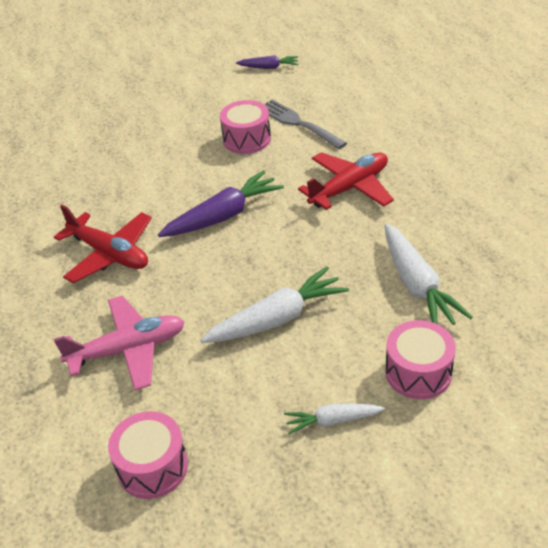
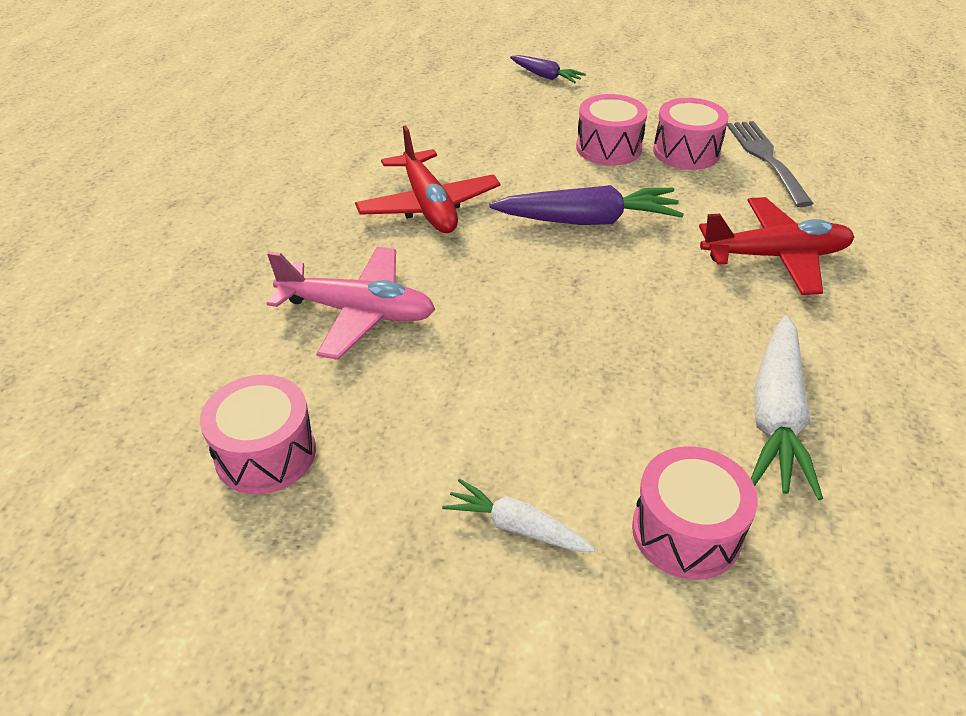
camera: 30 degrees right, 0 degrees up
white carrot [200,266,349,343] -> none
purple carrot [236,55,298,69] -> purple carrot moved to [510,55,586,83]
none -> pink drum [576,94,648,166]

